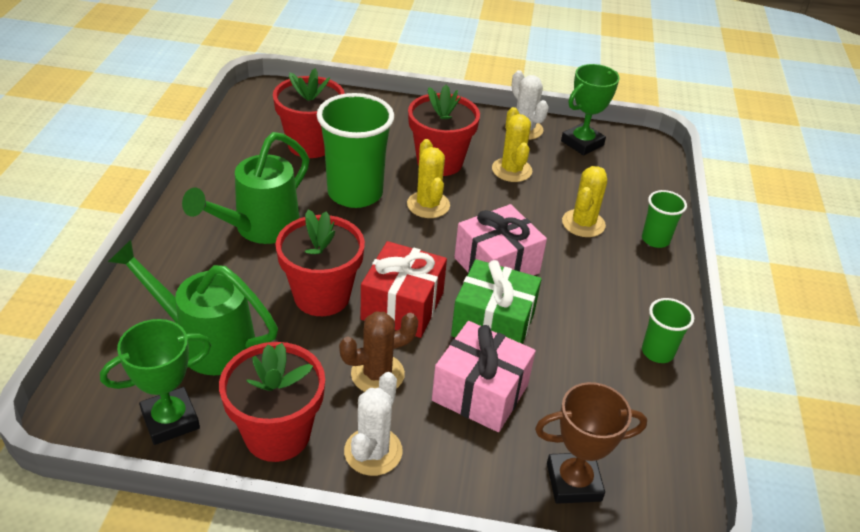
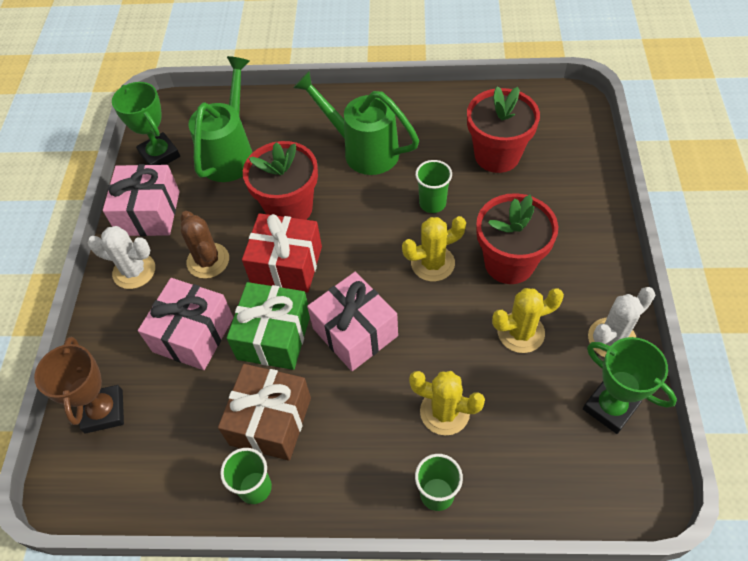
camera: 90 degrees right, 15 degrees up
red flower pot [219,342,325,462] -> pink gift [103,164,180,236]
green cup [317,93,394,208] -> green cup [415,160,452,213], size x0.50
none -> brown gift [218,364,311,461]

